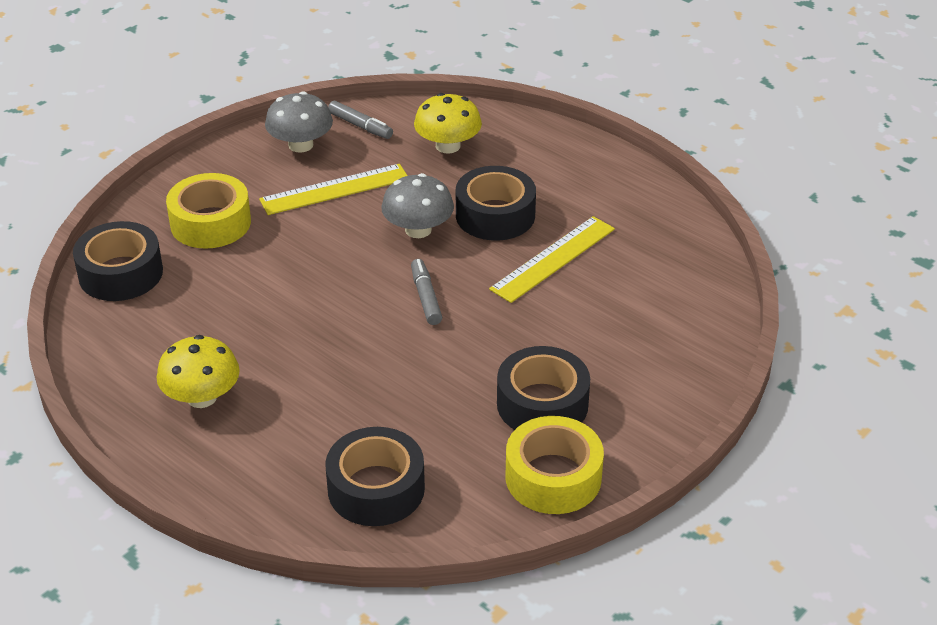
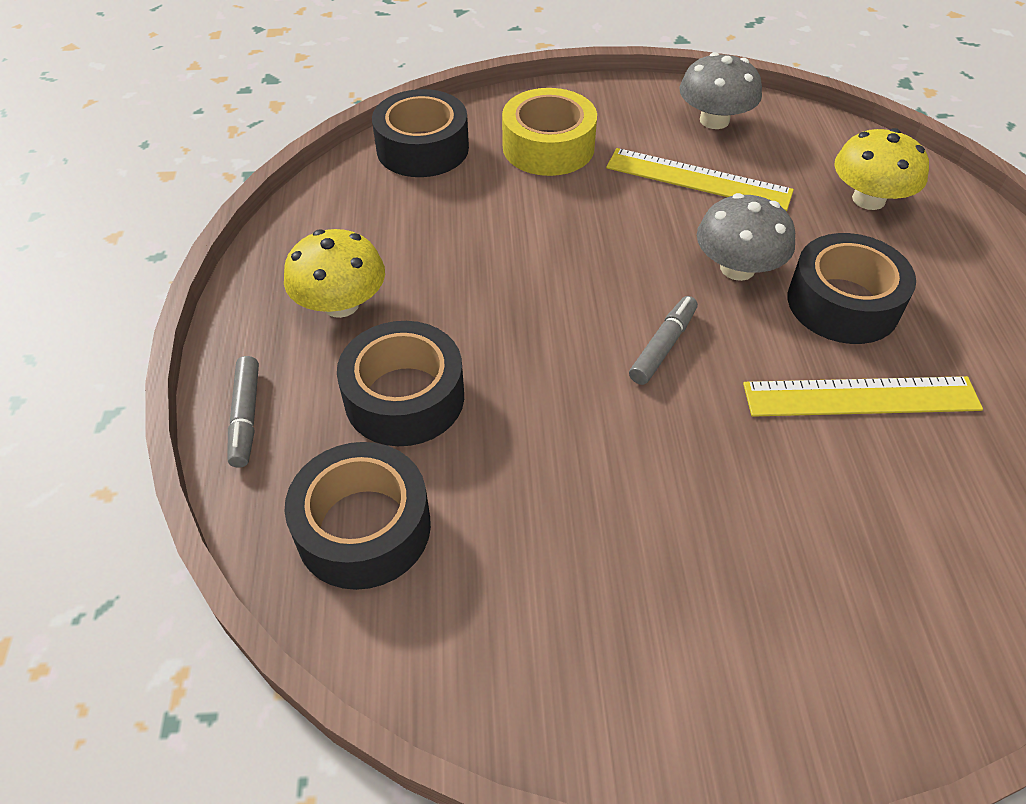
camera: 45 degrees right, 10 degrees up
grey marker [328,101,393,139] -> grey marker moved to [228,356,259,468]
black tape [497,346,590,430] -> black tape moved to [337,321,464,446]
yellow tape [506,416,604,514] -> none

